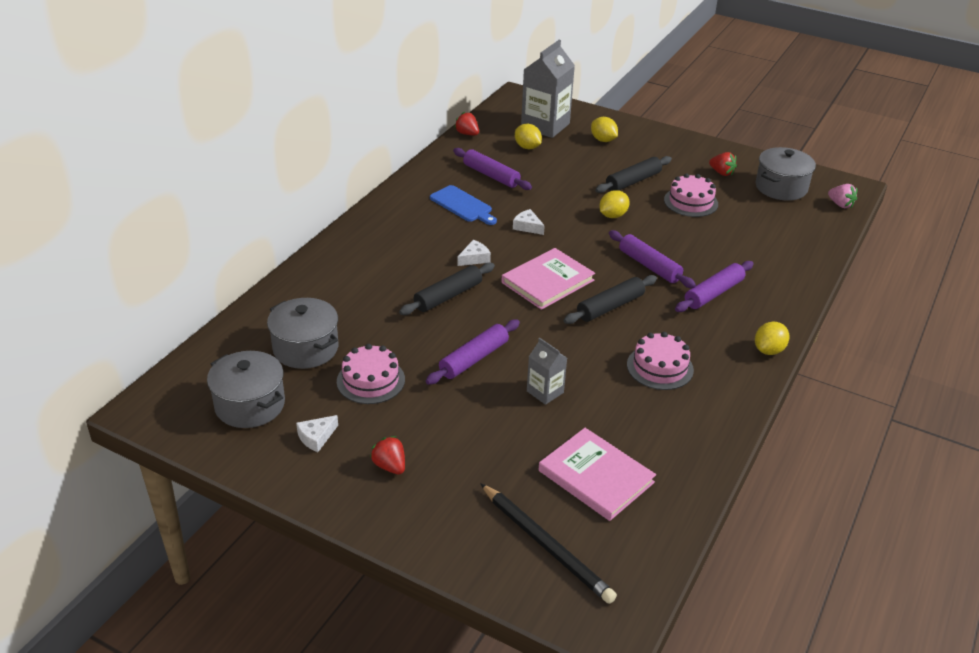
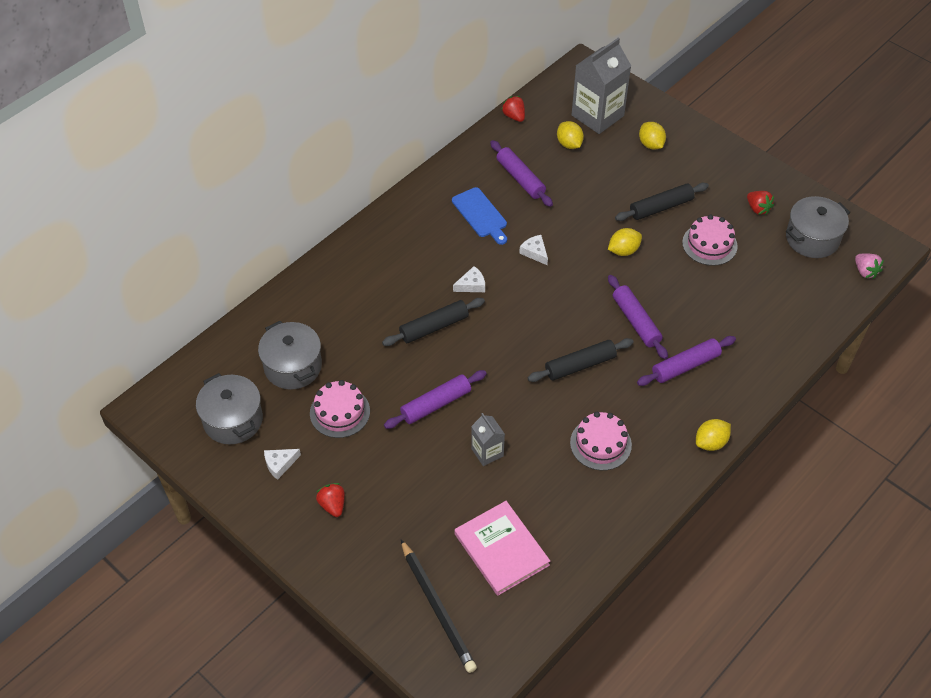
camera: 15 degrees right, 15 degrees up
pink book [501,248,595,310] -> none

